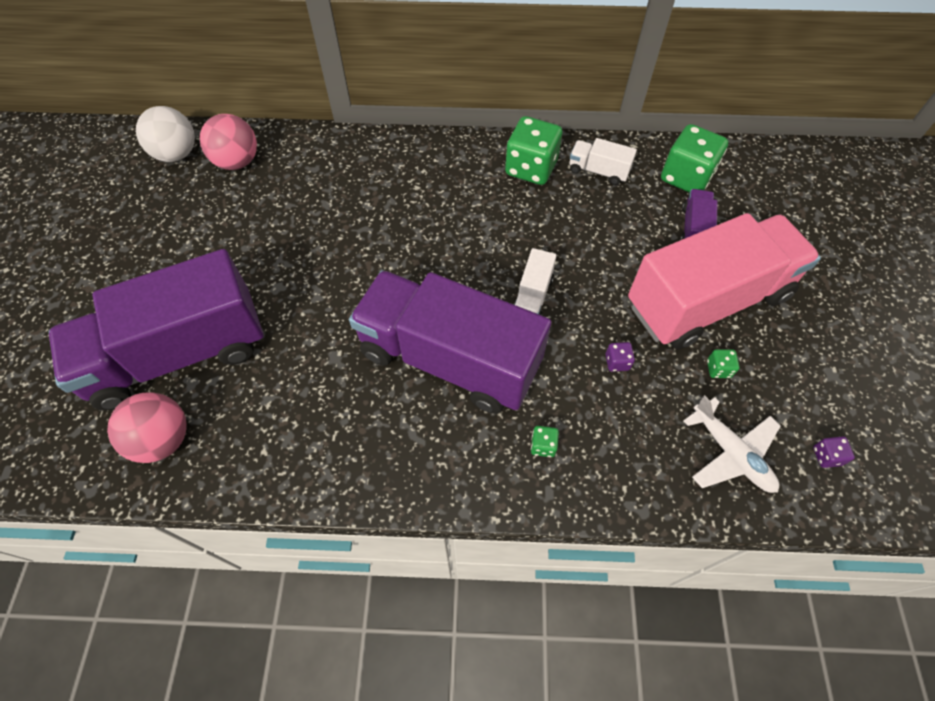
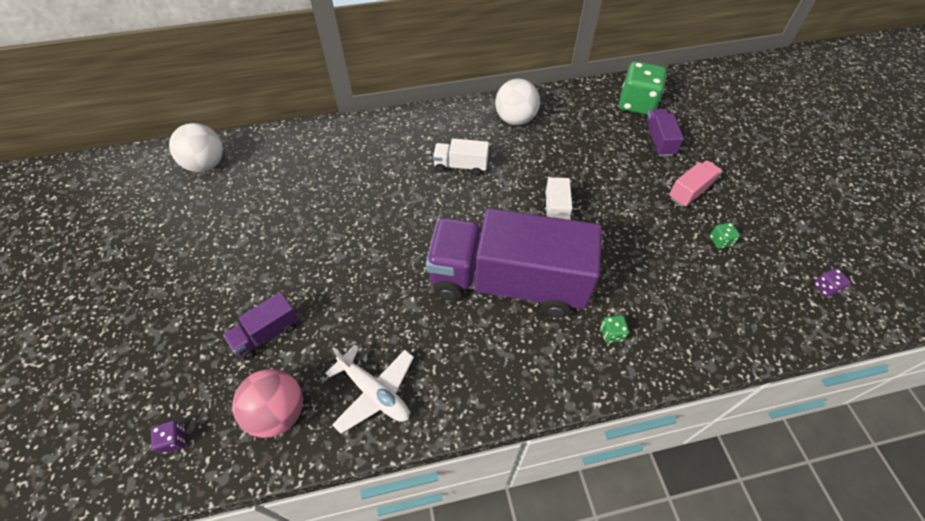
camera: 15 degrees left, 5 degrees down
purple truck [49,249,264,411] -> purple truck [223,292,299,360], size x0.41
pink ball [200,114,257,170] -> none
green dice [505,116,562,185] -> white ball [495,79,540,125]
white truck [569,138,637,185] -> white truck moved to [433,138,489,175]
purple dice [605,342,635,372] -> purple dice moved to [151,421,185,454]
pink truck [628,213,821,349] -> pink truck [669,160,723,208], size x0.41
white plane [683,395,781,493] -> white plane moved to [325,345,414,434]

